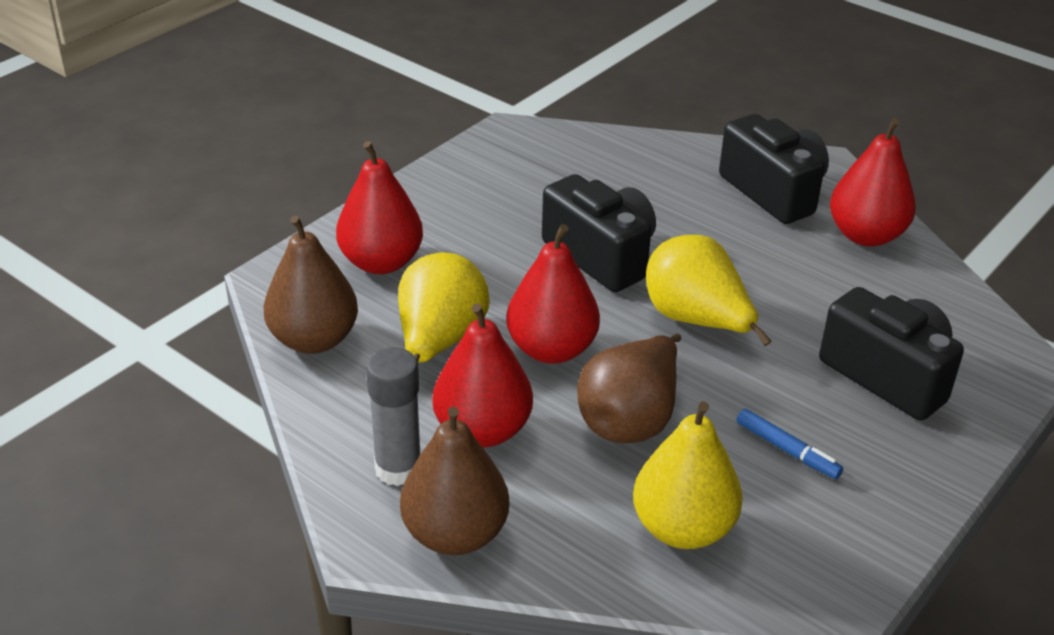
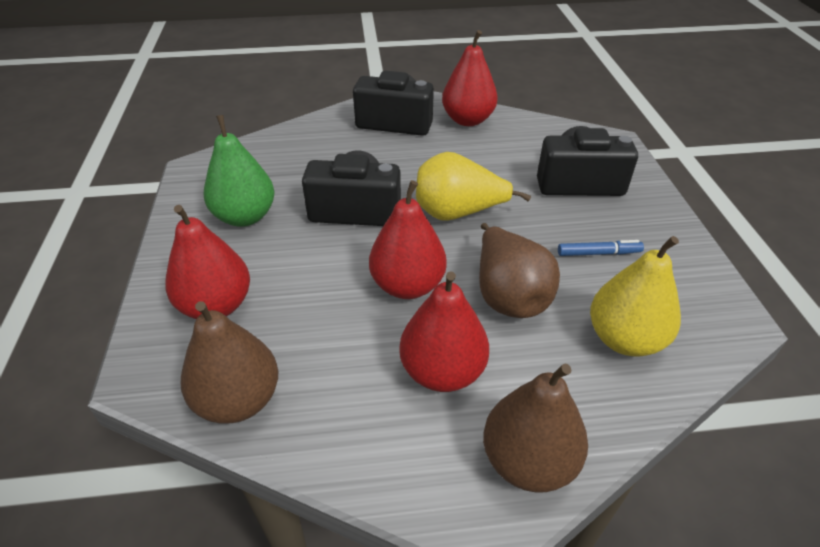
camera: 45 degrees left, 5 degrees up
grey glue stick [366,347,420,486] -> none
yellow pear [398,253,490,362] -> none
none -> green pear [203,115,274,227]

